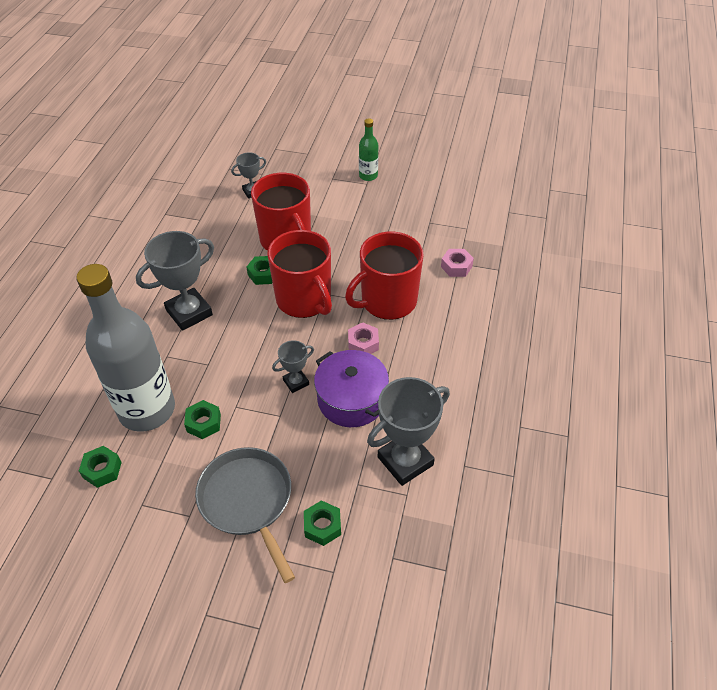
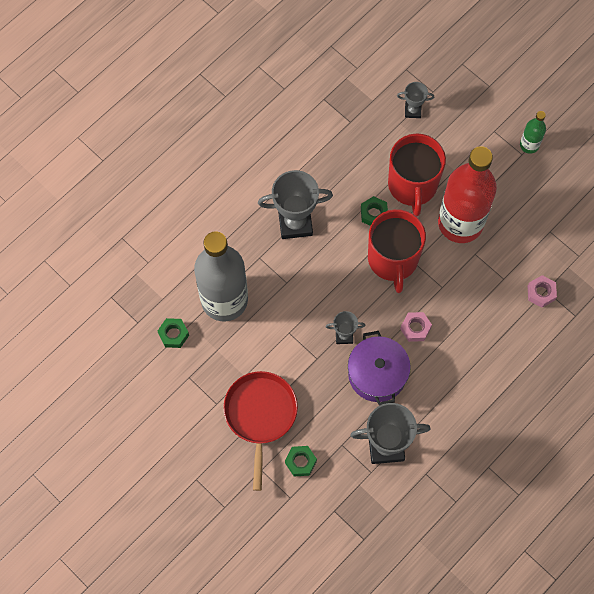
camera: 30 degrees right, 20 degrees up
green nut [184,400,221,439] -> none
grey pan [195,447,295,583] -> red pan [224,371,298,491]
red mug [345,231,424,320] -> none
none -> red bottle [438,146,497,243]

